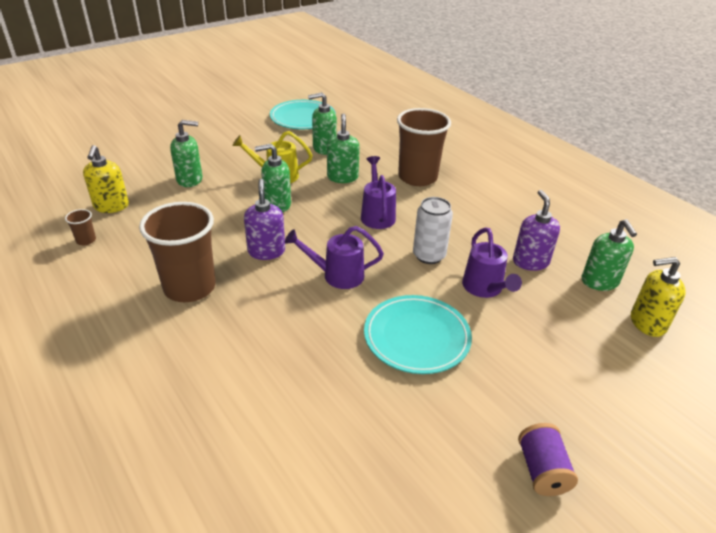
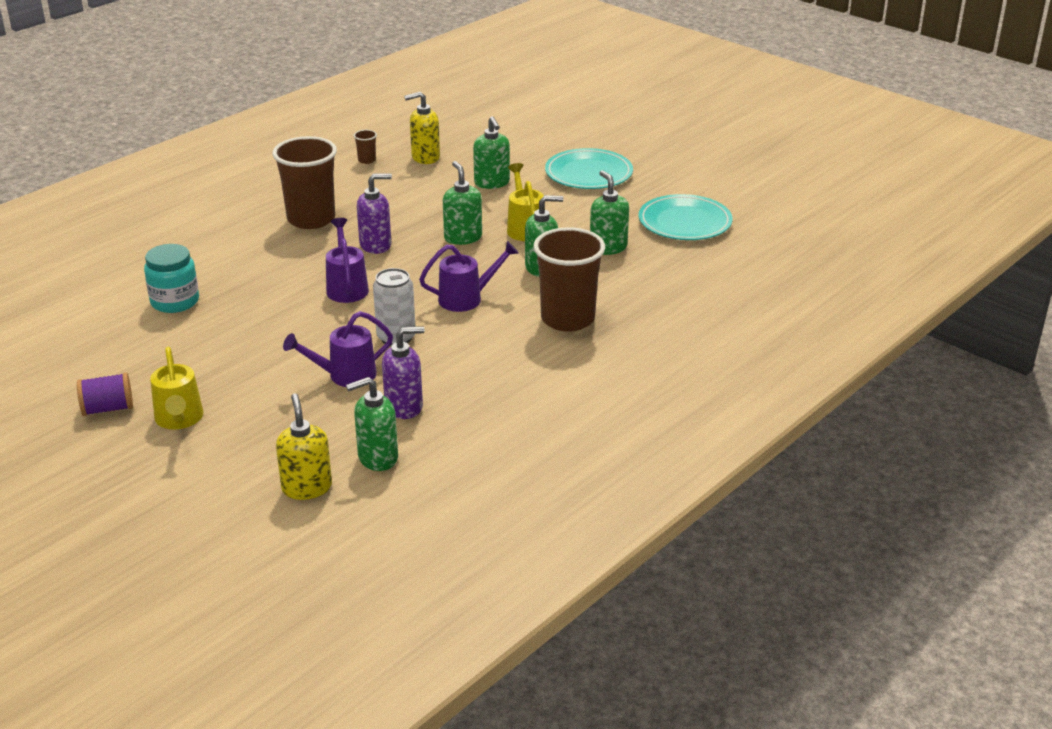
camera: 80 degrees right, 5 degrees down
turquoise plate [364,295,472,374] -> turquoise plate moved to [545,148,633,189]
none -> turquoise jar [144,244,199,313]
none -> yellow watering can [150,346,203,429]

